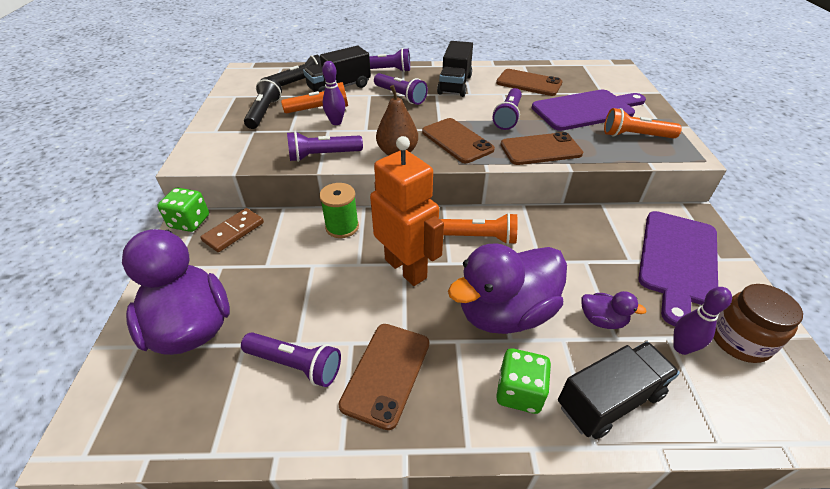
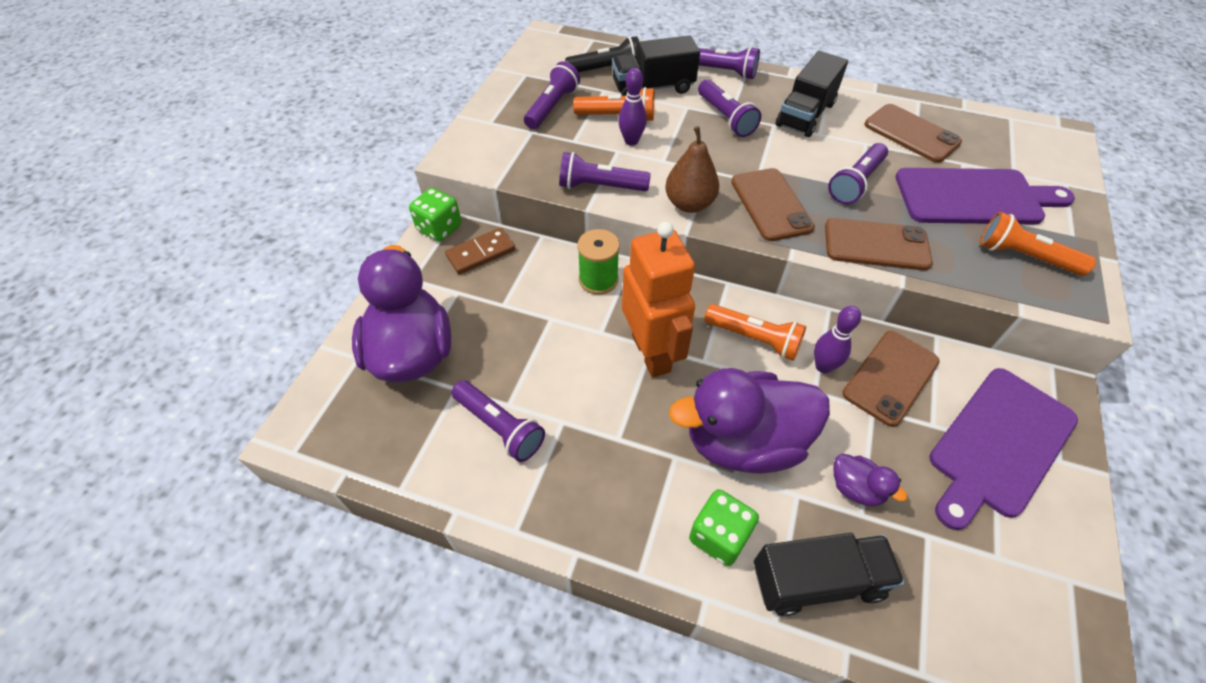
camera: 20 degrees right, 10 degrees up
black flashlight [244,77,282,129] -> purple flashlight [524,61,580,129]
brown phone [338,324,429,430] -> brown phone moved to [842,331,940,427]
purple bowling pin [673,287,732,355] -> purple bowling pin moved to [814,306,861,373]
brown jar [714,284,803,363] -> none

